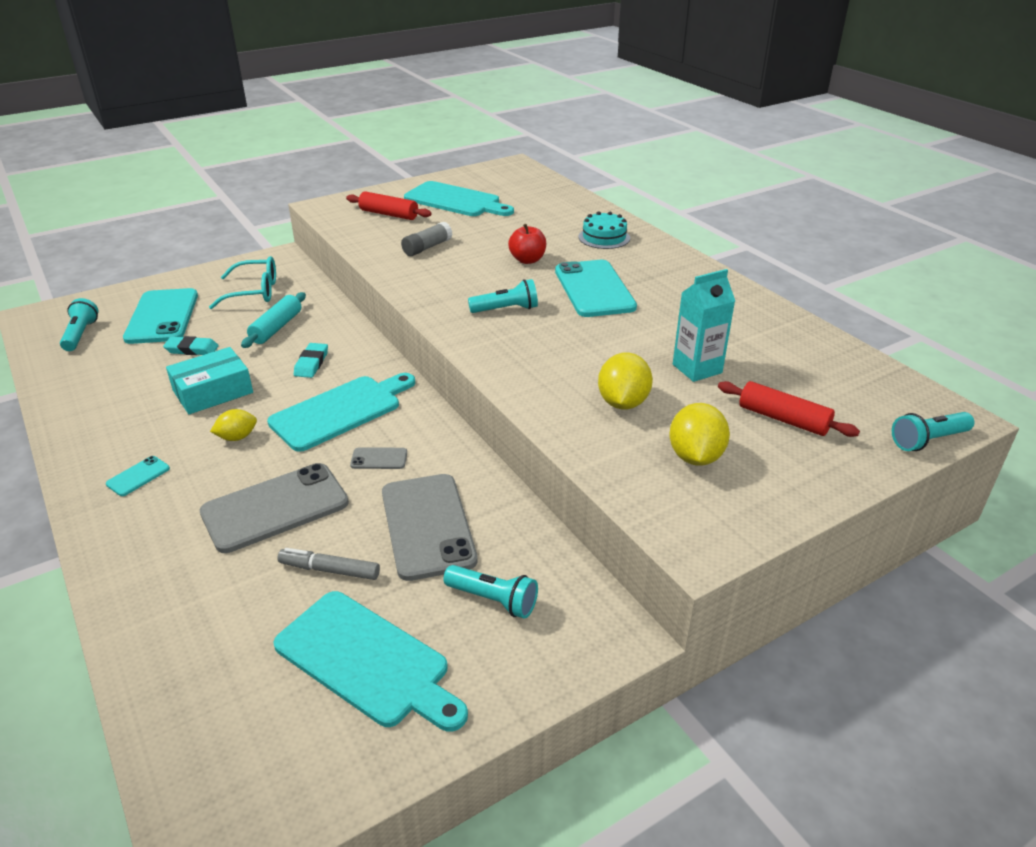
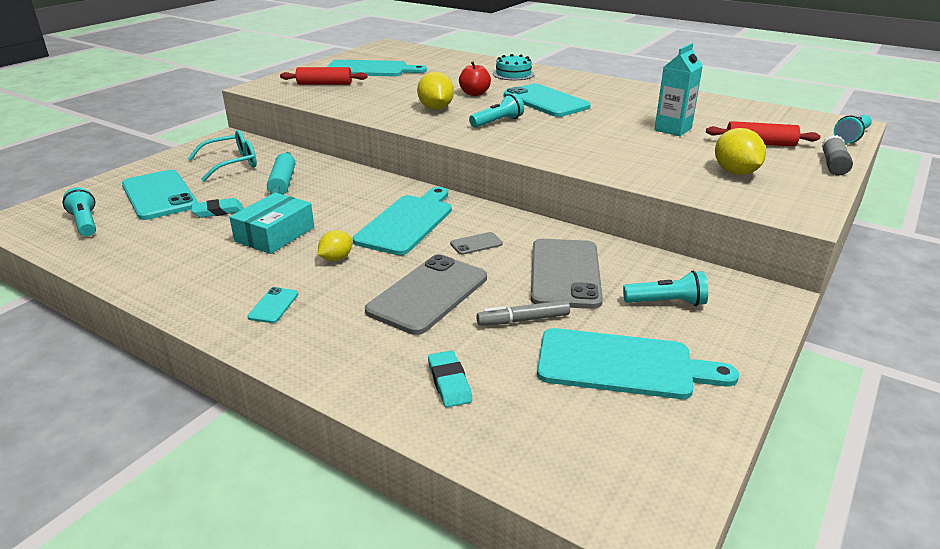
camera: 25 degrees left, 5 degrees down
turquoise eraser [294,343,328,378] -> turquoise eraser moved to [428,350,472,407]
grey phone [382,474,478,581] -> grey phone turned 45 degrees clockwise [531,239,603,309]
grey glue stick [401,222,453,256] -> grey glue stick moved to [822,135,853,175]
yellow lemon [598,352,653,409] -> yellow lemon moved to [417,72,454,110]

